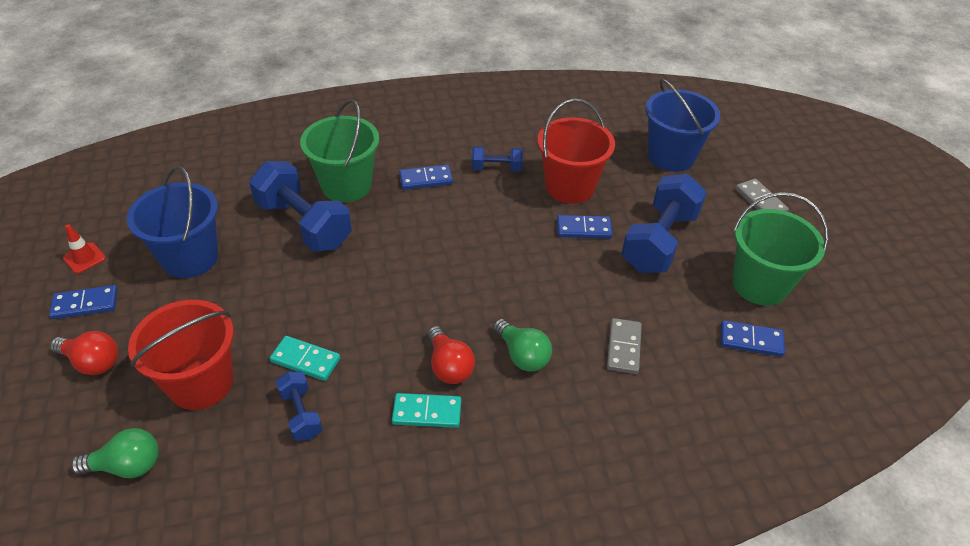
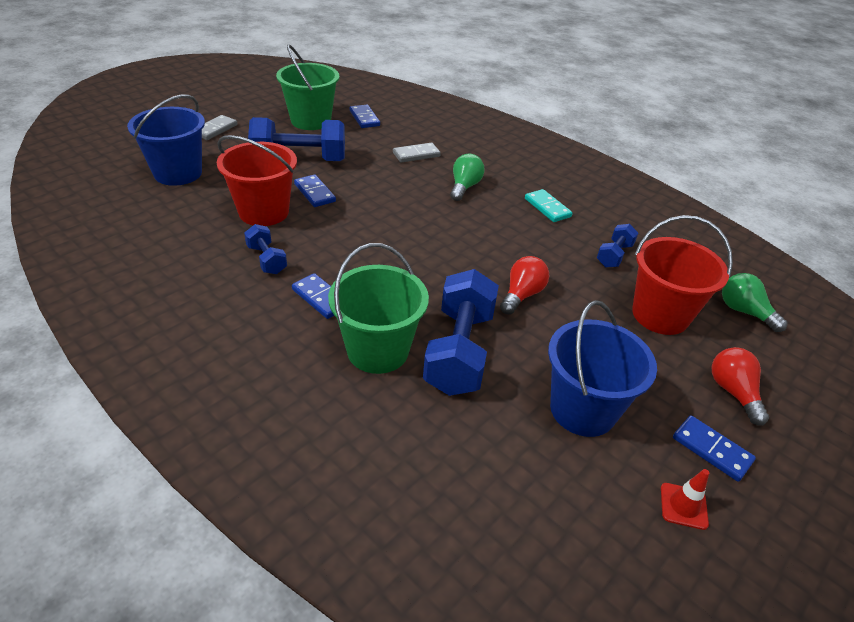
camera: 125 degrees left, 5 degrees down
turquoise domino [270,336,340,381] -> none
red light bulb [427,326,475,384] -> red light bulb moved to [500,256,549,315]

